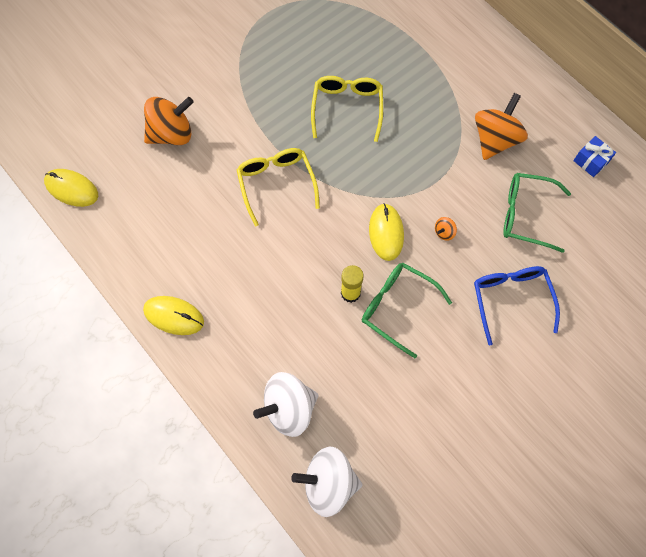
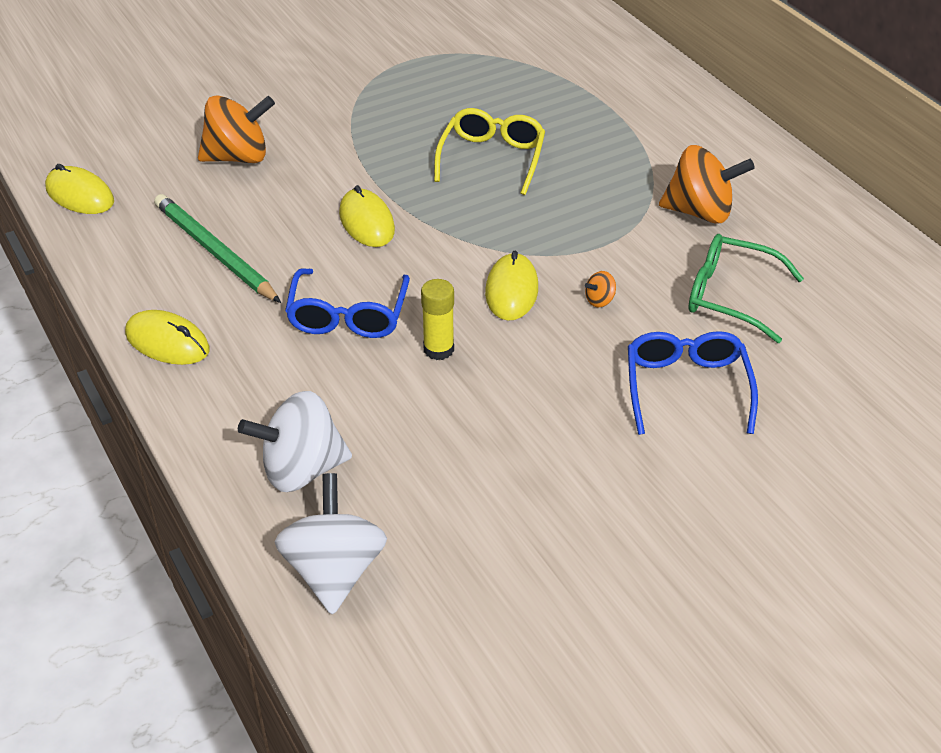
camera: 10 degrees right, 25 degrees down
yellow glasses [237,148,320,226] -> yellow mouse [339,185,395,247]
white spinning top [291,447,362,517] -> white spinning top turned 75 degrees clockwise [275,473,387,615]
green glasses [362,263,452,358] -> none
orange spinning top [475,93,528,160] -> orange spinning top turned 60 degrees clockwise [659,145,755,224]
blue gift [573,136,616,177] -> none
none -> green pencil [154,194,281,303]
none -> blue glasses [285,268,410,338]

